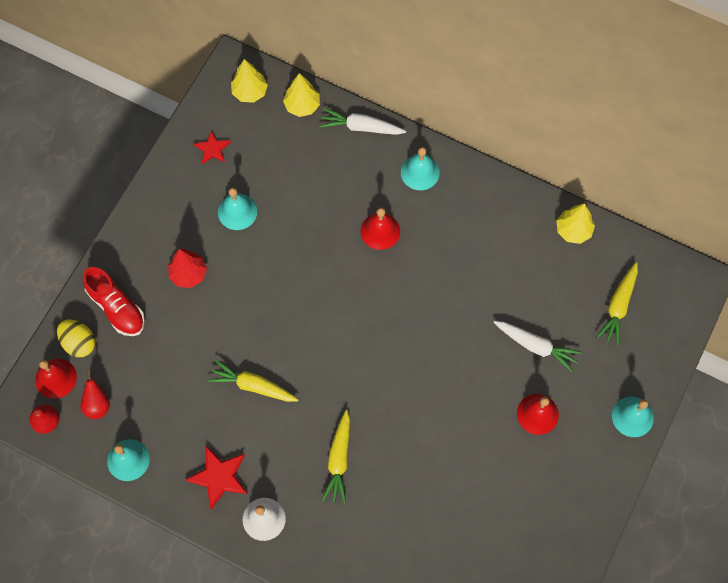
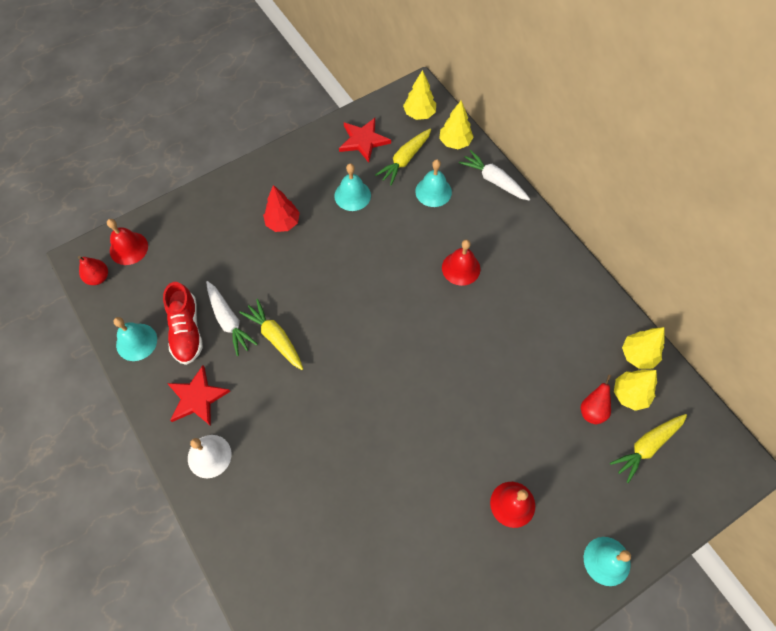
camera: 30 degrees right, 5 degrees down
yellow egg [57,320,95,357] -> none
red pear [80,370,110,419] -> red pear moved to [581,375,611,424]
red shoe [83,267,145,336] -> red shoe moved to [163,282,203,365]
red star [194,130,231,164] -> red star [339,118,391,163], size x1.58
yellow carrot [322,410,350,504] -> yellow carrot moved to [375,128,431,185]
turquoise bell [401,147,440,190] -> turquoise bell moved to [415,159,452,207]
white carrot [494,321,582,372] -> white carrot moved to [206,281,258,356]
none -> yellow tree [614,370,657,411]

